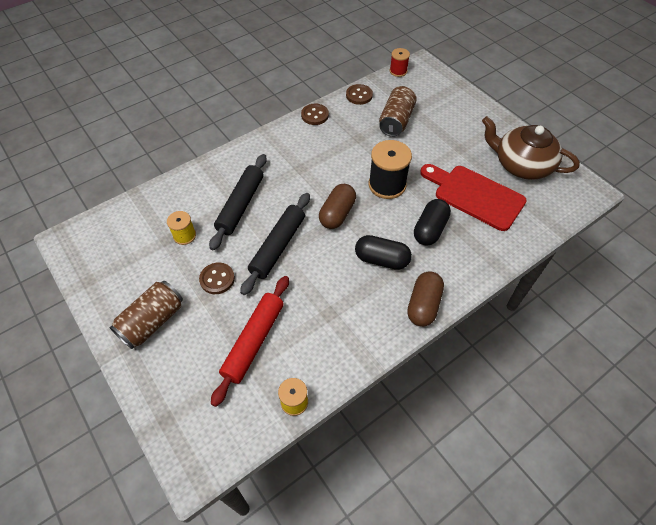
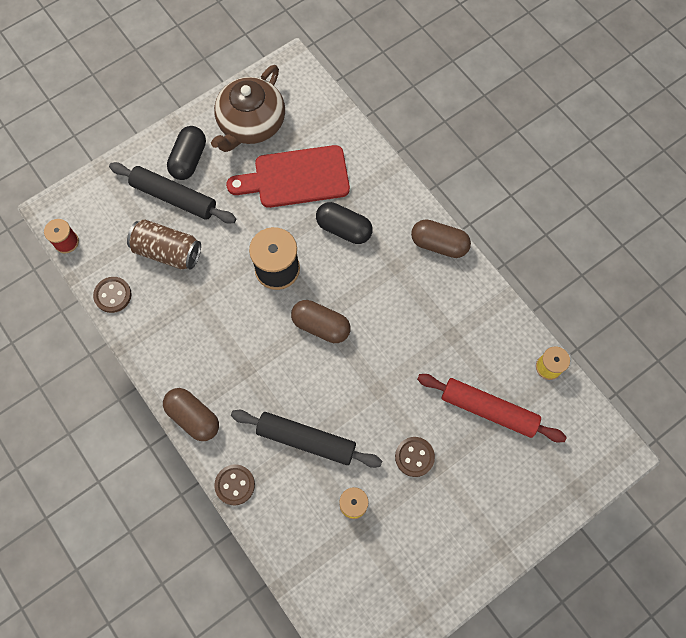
camera: 90 degrees left, 15 degrees up
brown can [109,281,183,349] -> none
black rolling pin [240,193,310,295] -> black rolling pin moved to [109,162,236,223]
brown button [301,104,329,125] -> brown button moved to [214,464,255,505]
black capsule [355,235,412,270] -> black capsule moved to [167,126,206,180]
red cutting board [420,164,527,231] -> red cutting board turned 45 degrees clockwise [226,145,350,208]
none -> brown capsule [163,388,219,441]

